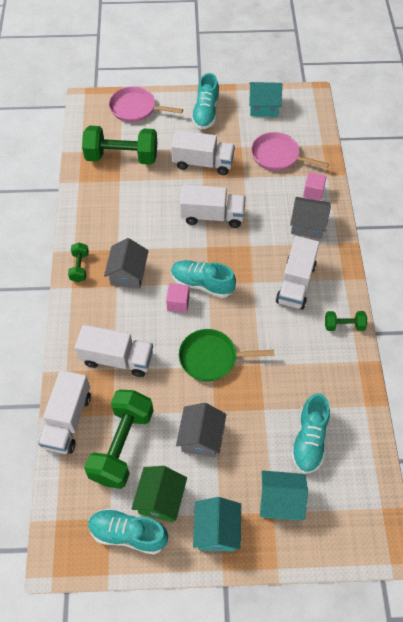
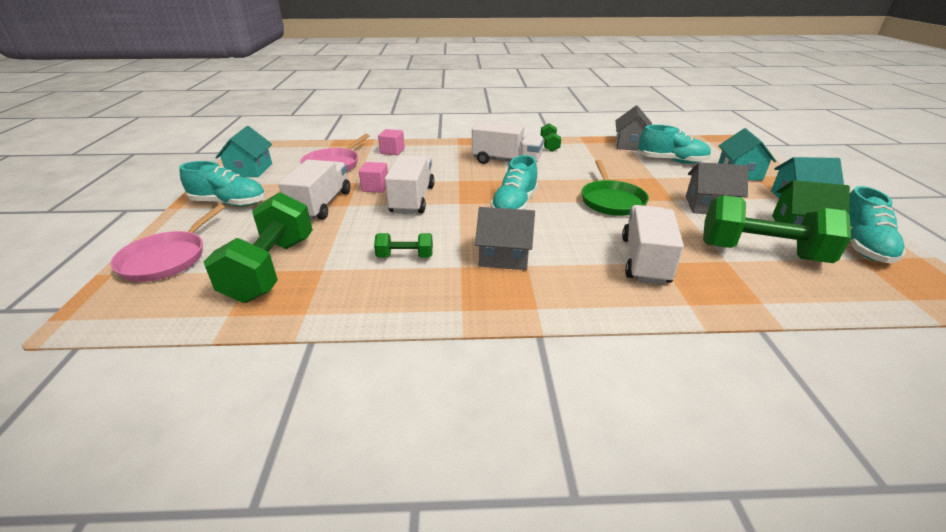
camera: 90 degrees left, 25 degrees down
white truck [38,370,91,454] -> none
green dumbbell [68,243,89,282] -> green dumbbell moved to [374,233,433,258]
pink cube [166,284,190,312] -> pink cube moved to [359,162,388,193]
grey house [290,197,331,239] -> grey house moved to [615,105,652,151]

